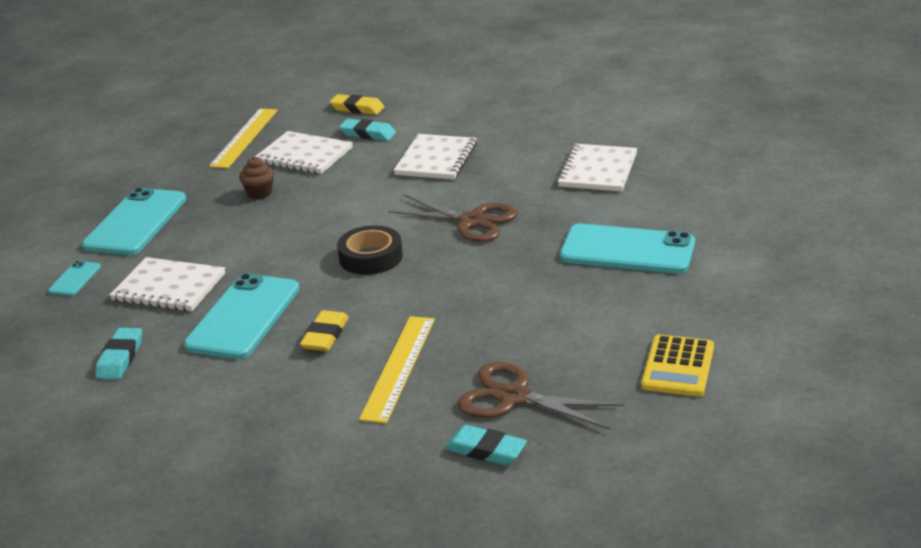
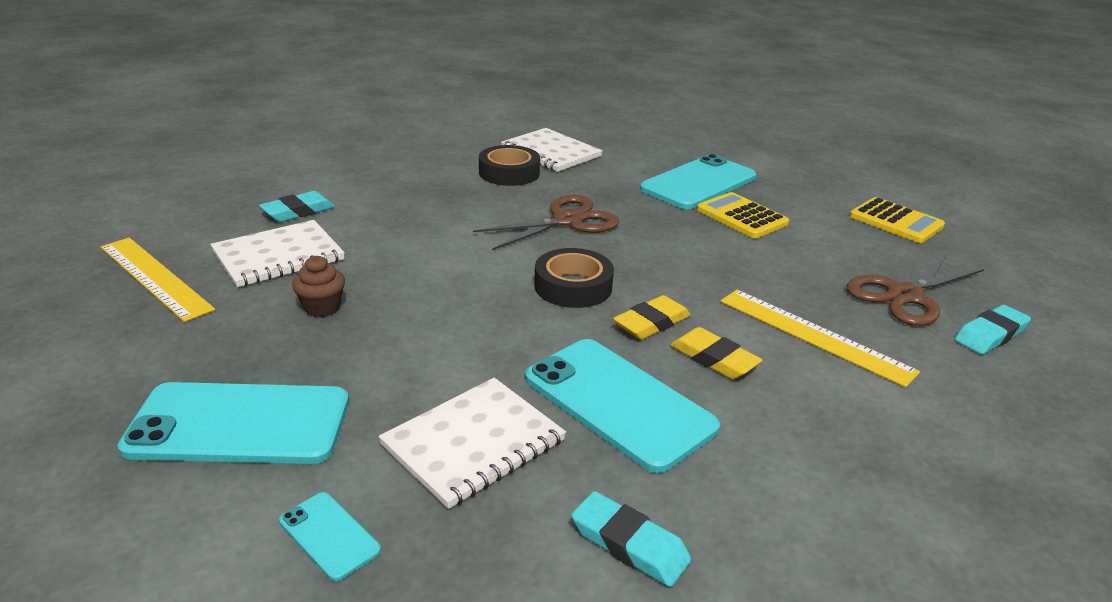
camera: 65 degrees left, 0 degrees up
turquoise phone [82,187,187,255] -> turquoise phone turned 45 degrees counterclockwise [117,382,349,464]
yellow eraser [330,94,385,115] -> yellow eraser moved to [613,295,690,340]
white notebook [394,134,477,180] -> none
none -> black tape [479,145,540,186]
none -> yellow calculator [697,192,789,238]

